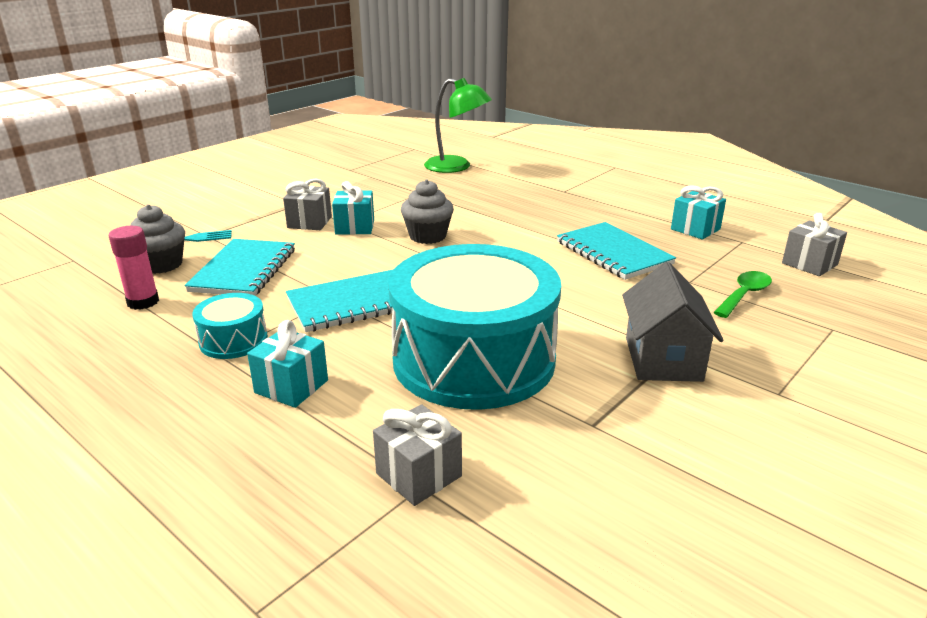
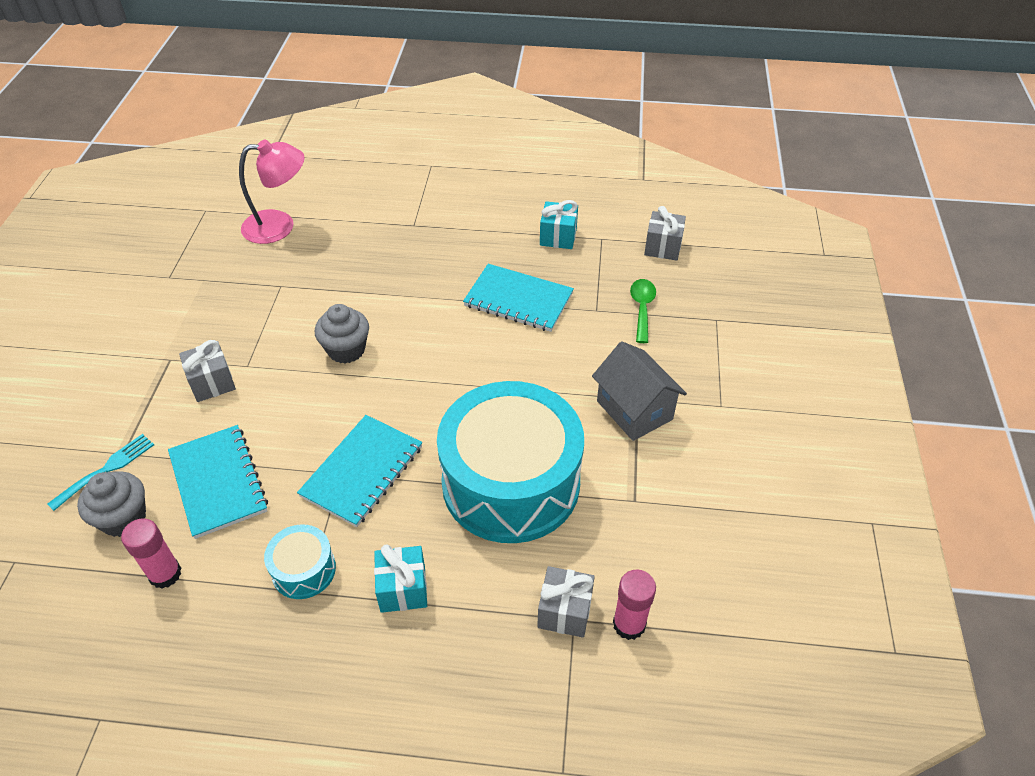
camera: 35 degrees left, 20 degrees up
turquoise gift [332,181,374,235] -> none
green lamp [424,78,492,173] -> pink lamp [239,139,305,244]
none -> pink glue stick [613,569,656,640]

